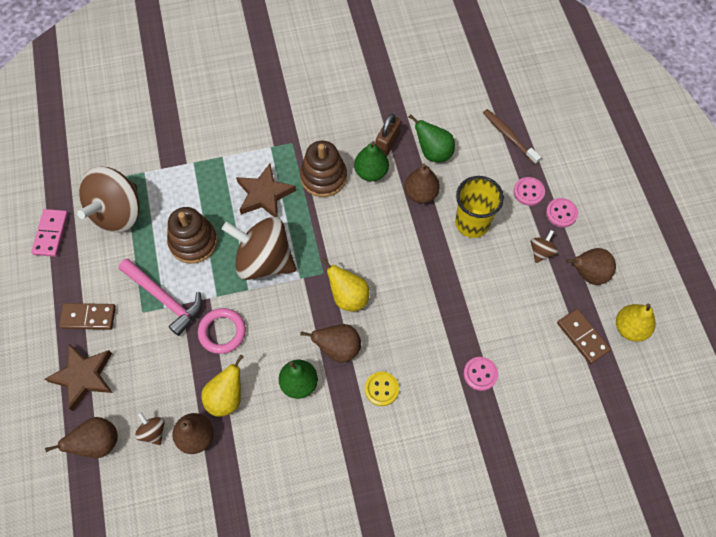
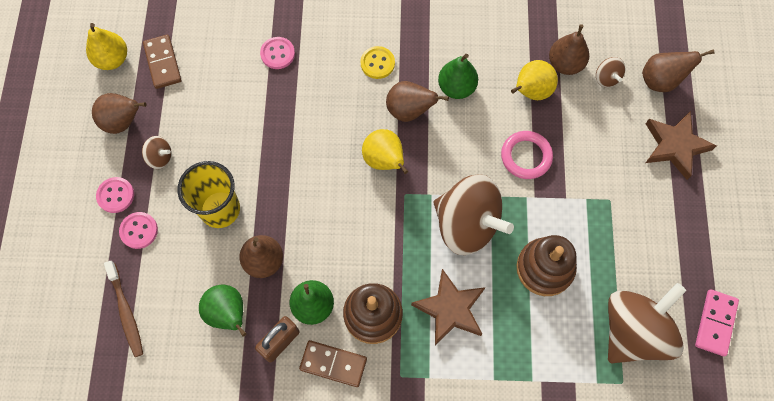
camera: 165 degrees left, 5 degrees up
brown domino [59,303,116,330] -> brown domino moved to [299,340,367,387]
pink hammer [119,259,202,336] -> none
brown spinning top [531,230,558,263] -> brown spinning top turned 120 degrees counterclockwise [142,136,172,169]

